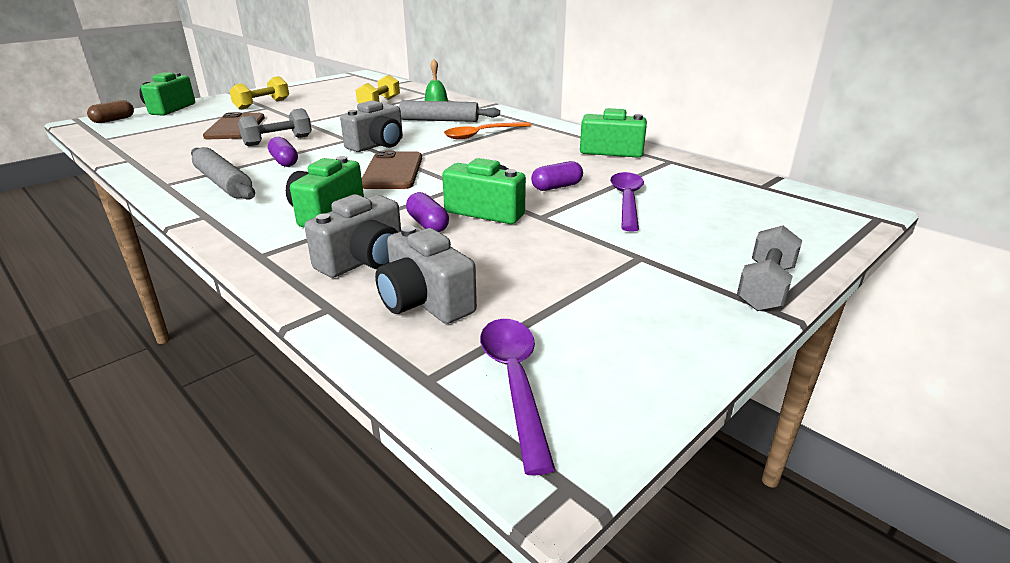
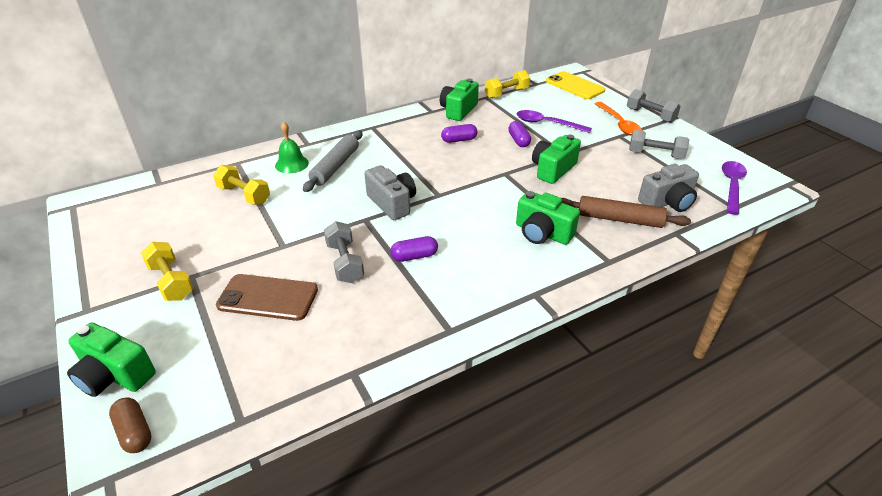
camera: 75 degrees left, 10 degrees up
grey rolling pin [191,147,255,199] -> none
grey camera [305,194,401,278] -> brown rolling pin [562,196,691,228]
brown phone [362,151,422,189] -> none
purple capsule [406,192,449,232] -> purple capsule moved to [441,124,478,143]
orange spoon [444,122,531,140] -> orange spoon moved to [595,102,642,136]
purple spoon [480,319,555,475] -> purple spoon turned 105 degrees clockwise [722,161,747,215]
none -> yellow dumbbell [485,70,530,99]
none -> yellow phone [546,71,605,99]
none -> grey dumbbell [629,130,690,159]

